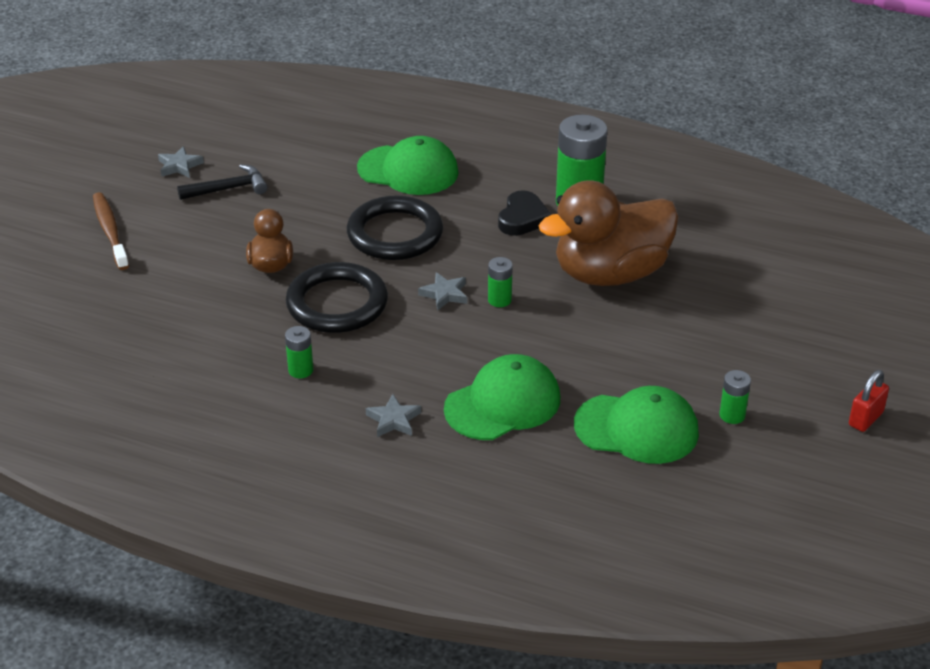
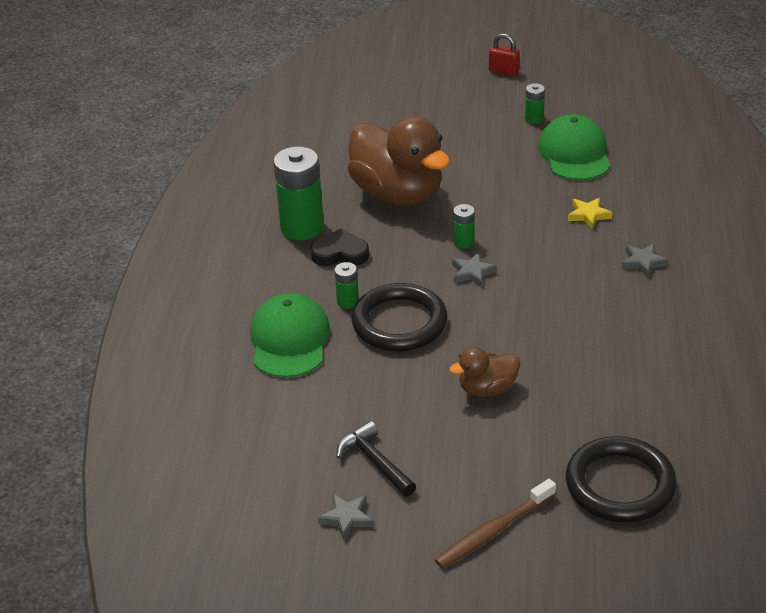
camera: 105 degrees left, 0 degrees up
green battery [285,326,313,378] -> green battery moved to [334,262,359,309]
black ring [286,262,388,333] -> black ring moved to [566,436,677,523]
green cap [444,354,560,440] -> yellow star [568,198,612,229]

